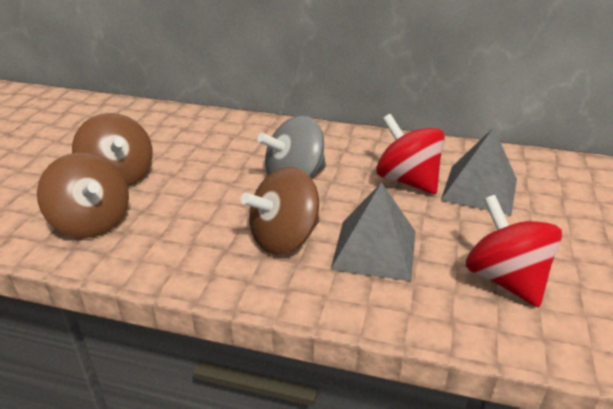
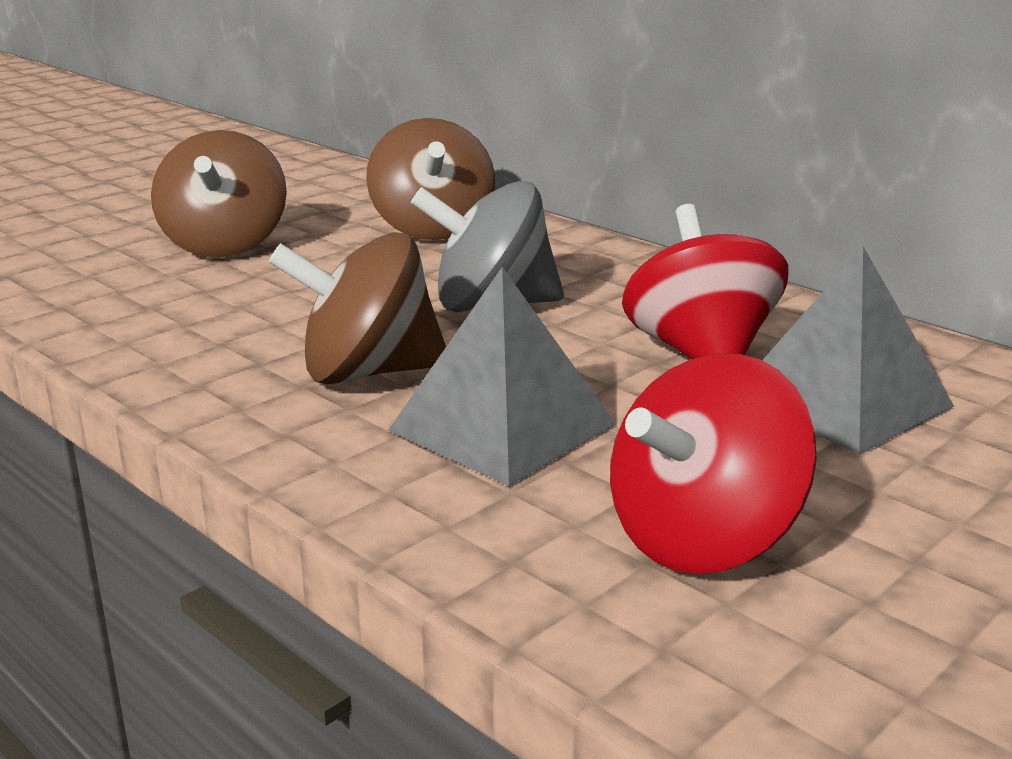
camera: 30 degrees right, 10 degrees down
brown spinning top [37,152,129,238] -> brown spinning top moved to [366,118,495,240]
red spinning top [466,195,562,307] -> red spinning top turned 135 degrees counterclockwise [610,354,817,574]

